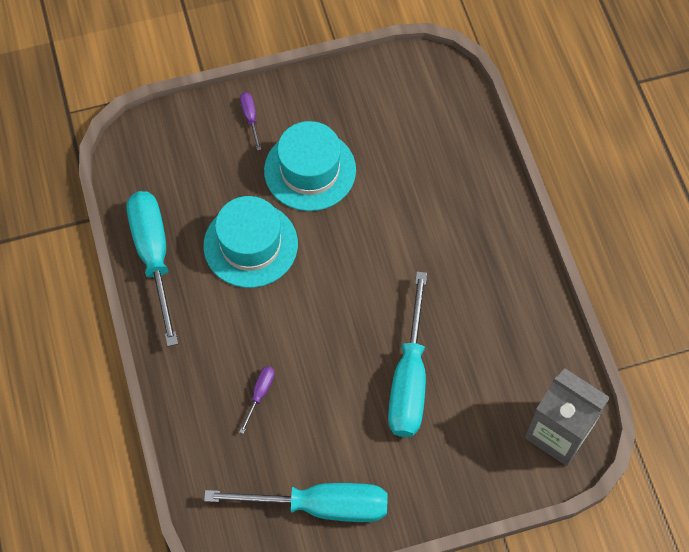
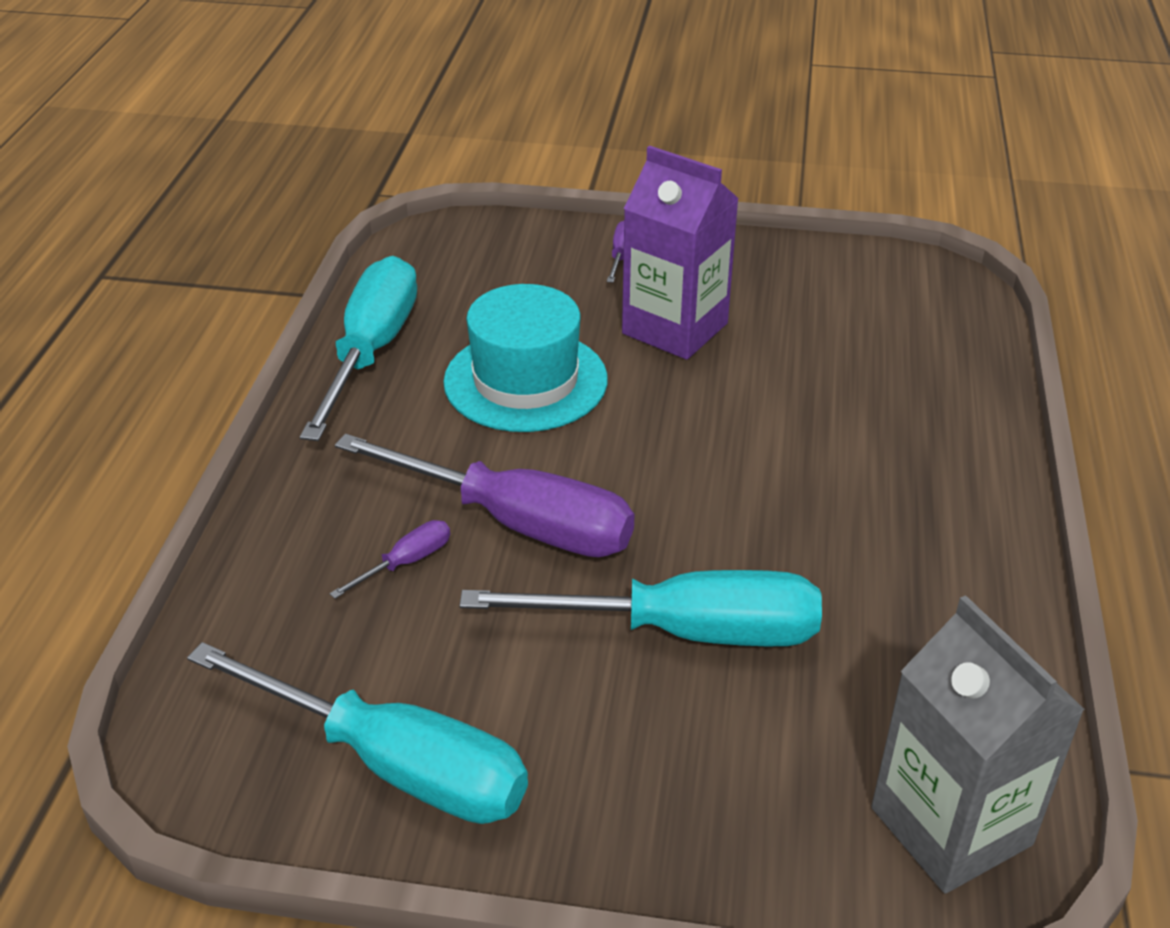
camera: 25 degrees right, 25 degrees down
turquoise hat [264,121,356,211] -> purple carton [622,146,739,360]
turquoise screwdriver [388,271,427,437] -> turquoise screwdriver turned 120 degrees counterclockwise [459,570,822,646]
none -> purple screwdriver [335,434,635,557]

